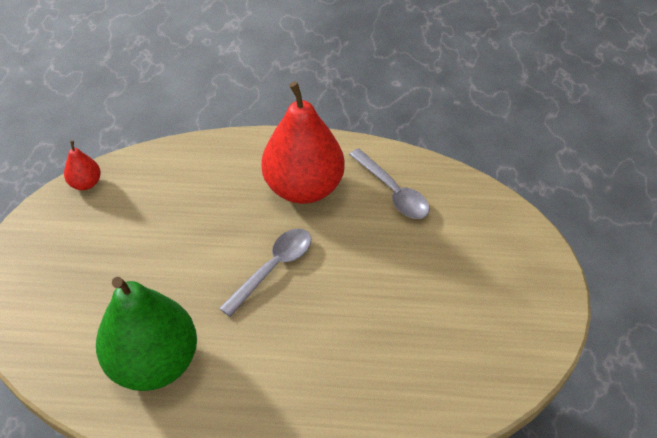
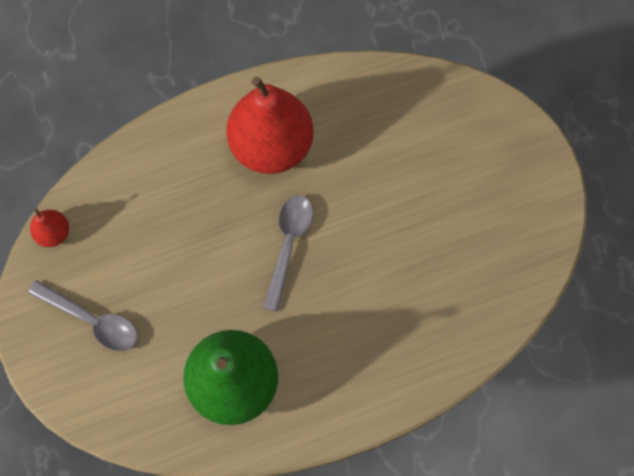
camera: 25 degrees left, 20 degrees up
grey spoon [349,148,430,219] -> grey spoon moved to [28,280,137,351]

